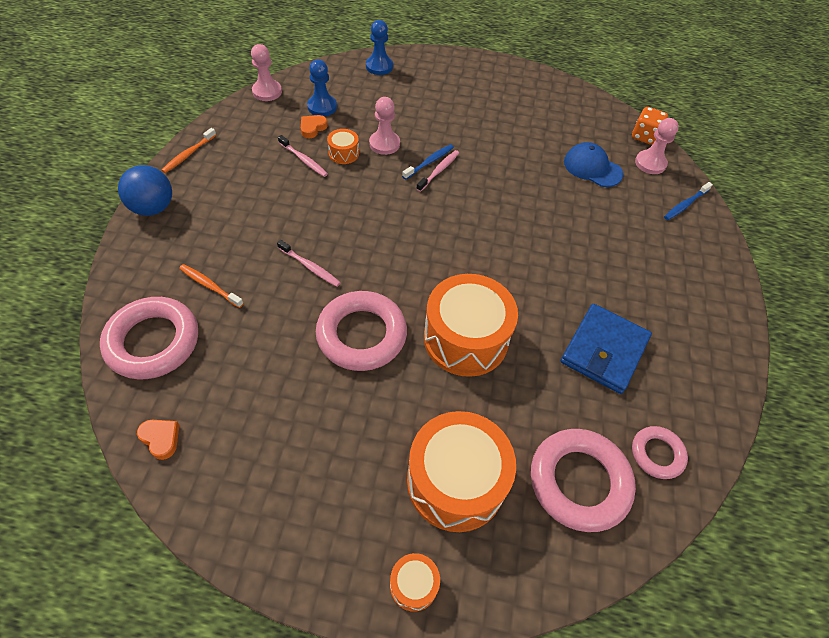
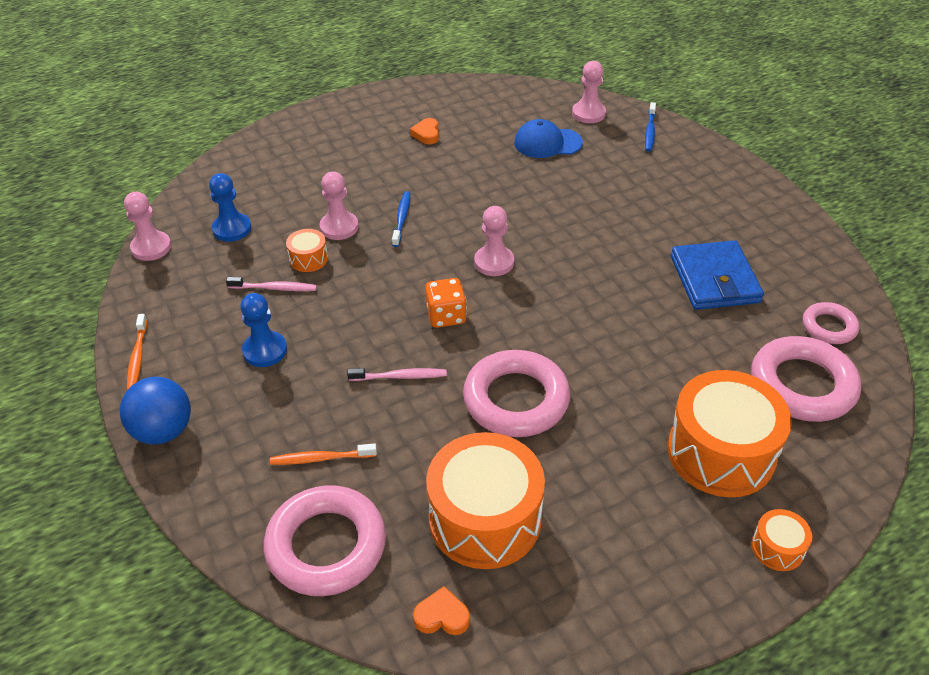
camera: 35 degrees left, 10 degrees down
orange heart [301,115,328,138] -> orange heart moved to [410,118,439,144]
blue pawn [366,20,393,75] -> blue pawn moved to [240,293,287,367]
pink toothbrush [416,150,459,192] -> none
orange drum [424,274,518,377] -> orange drum moved to [426,432,545,569]
orange dice [632,107,668,145] -> orange dice moved to [425,278,467,328]
none -> pink pawn [474,206,514,276]

